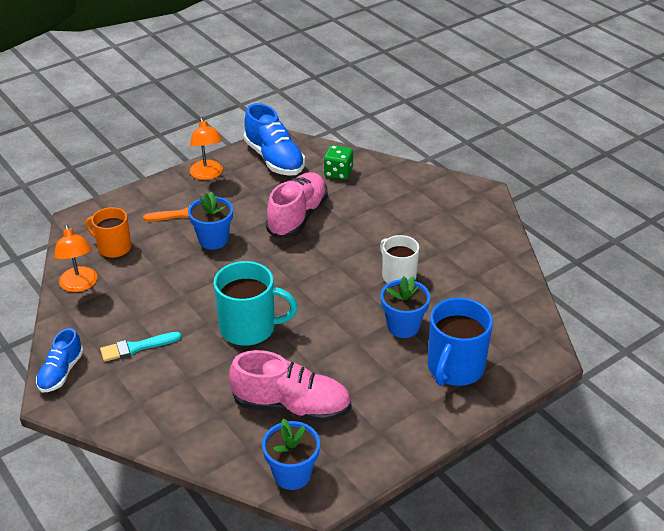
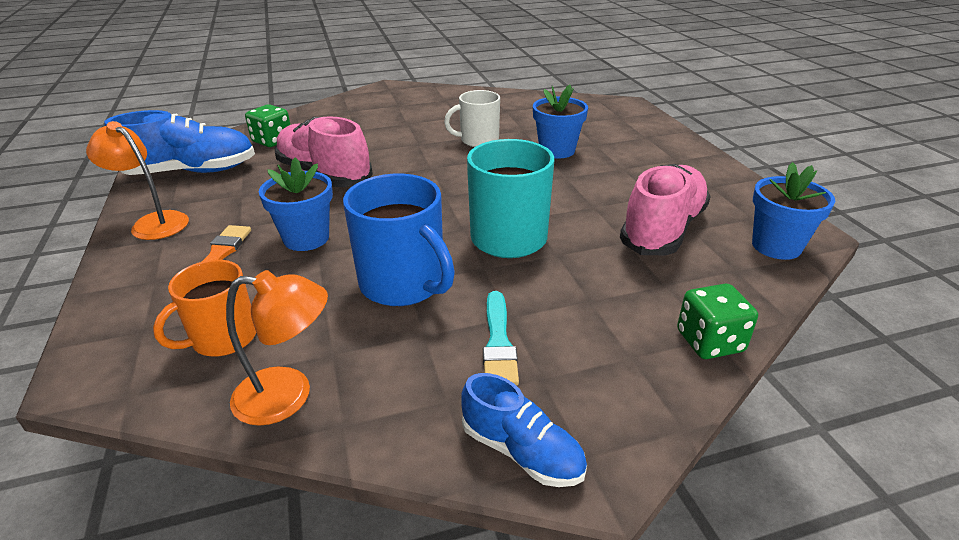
camera: 70 degrees left, 5 degrees down
orange lamp [190,117,223,180] -> orange lamp turned 150 degrees counterclockwise [86,121,189,240]
blue mug [428,297,493,386] -> blue mug moved to [343,174,455,306]
none -> green dice [677,283,758,359]

